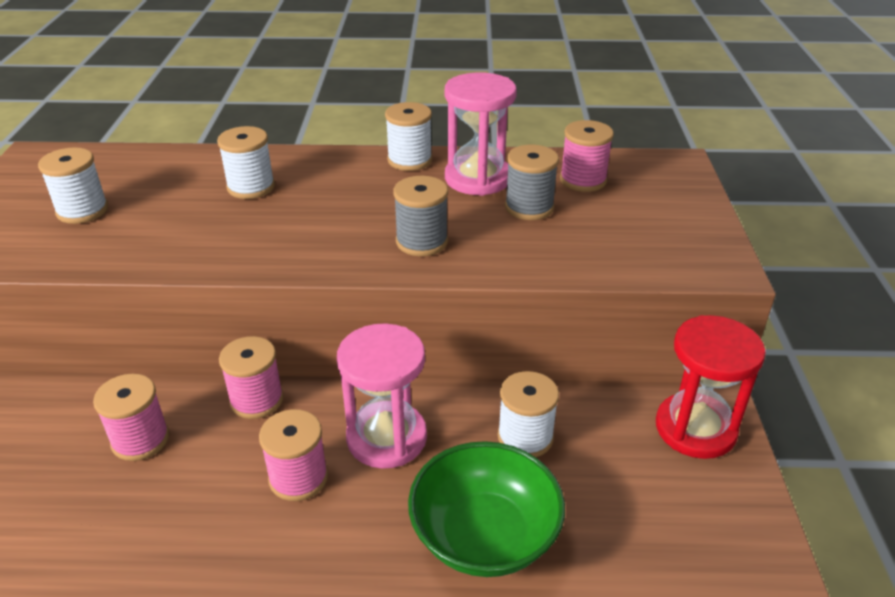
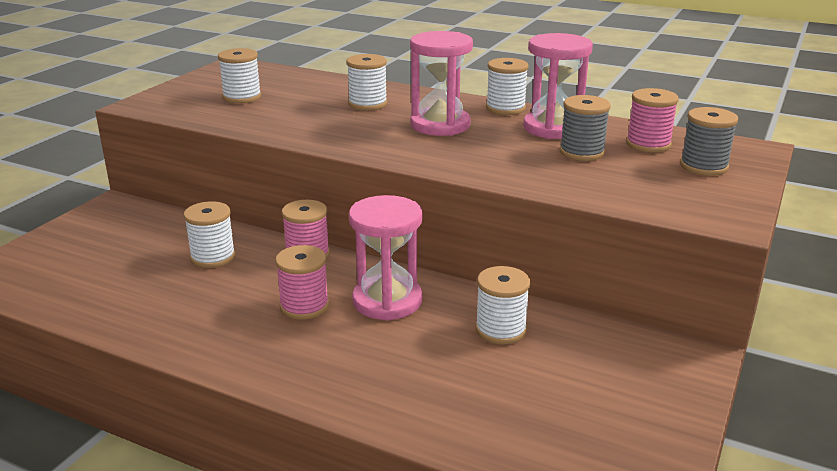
camera: 25 degrees right, 10 degrees down
pink spool [93,374,169,461] -> white spool [184,201,236,268]
grey spool [393,176,448,256] -> grey spool moved to [680,107,738,176]
green bowl [408,441,565,577] -> none
red hourglass [656,315,766,459] -> none
none -> pink hourglass [410,31,473,136]

